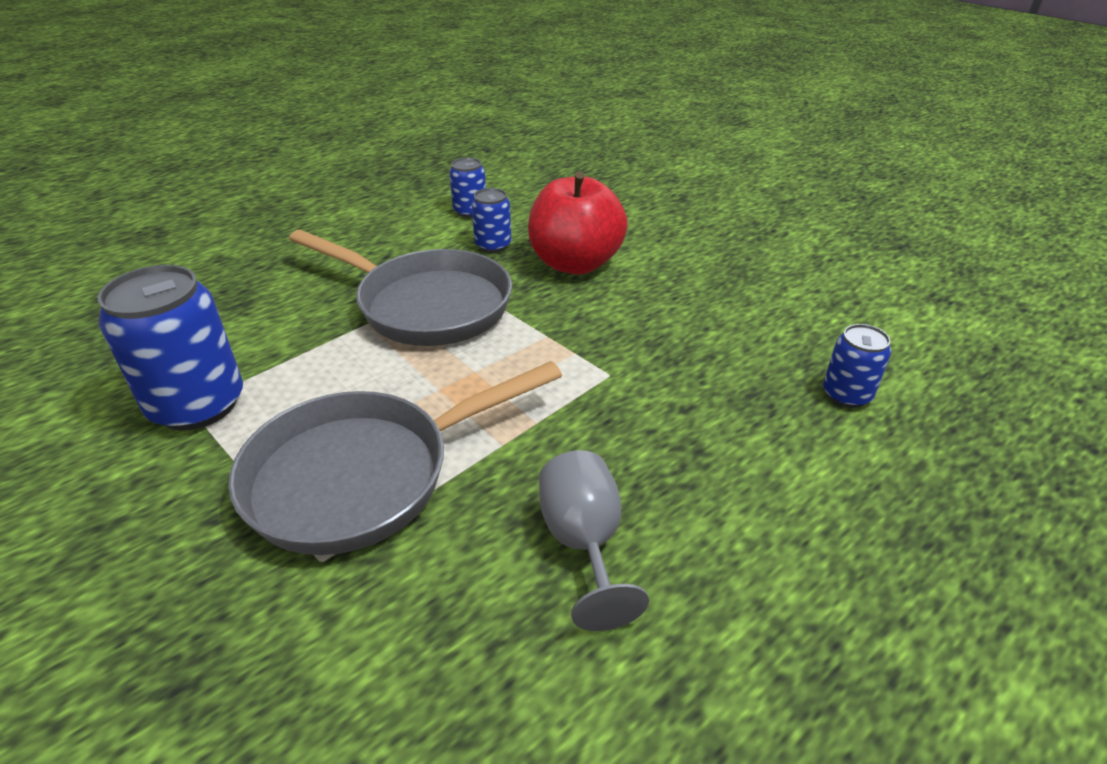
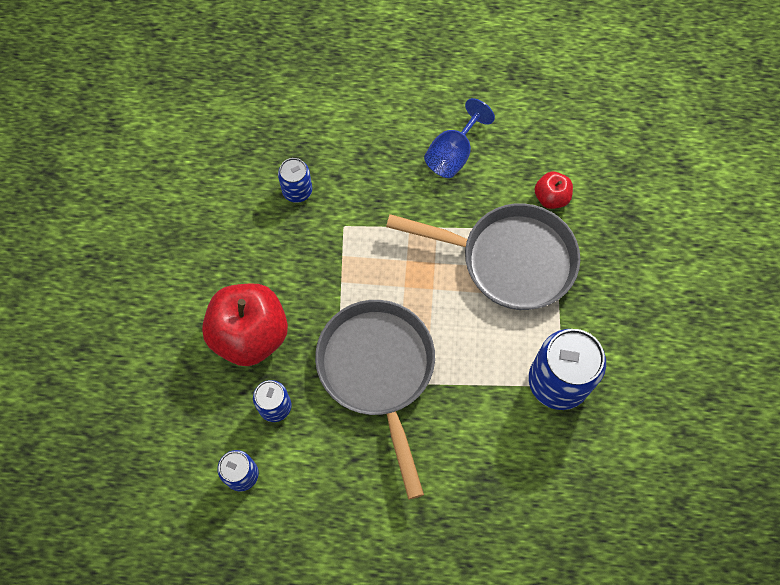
camera: 135 degrees left, 30 degrees up
grey goblet [539,450,649,631] -> blue goblet [424,98,495,178]
blue can [823,324,891,408] -> blue can moved to [278,158,312,203]
none -> red apple [535,172,573,209]

